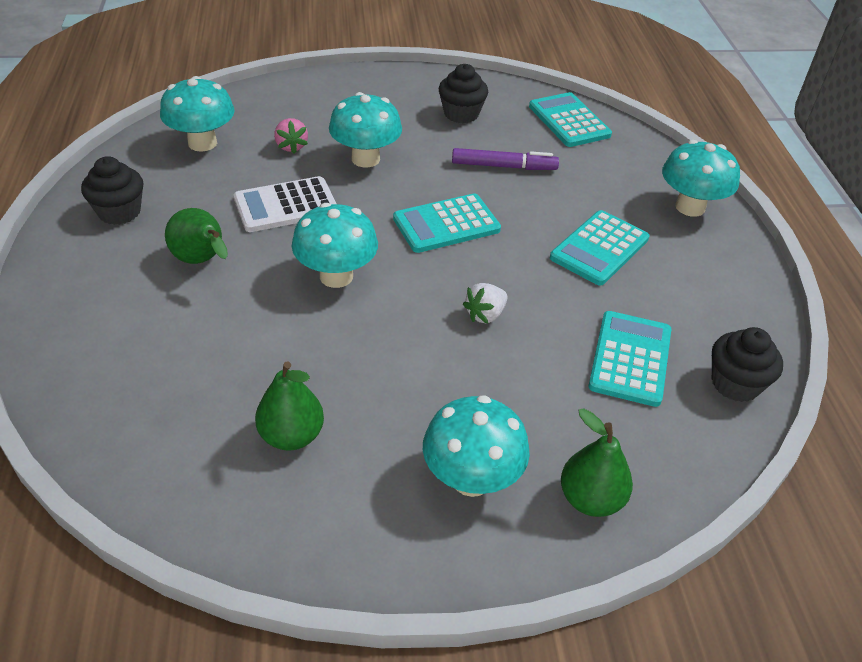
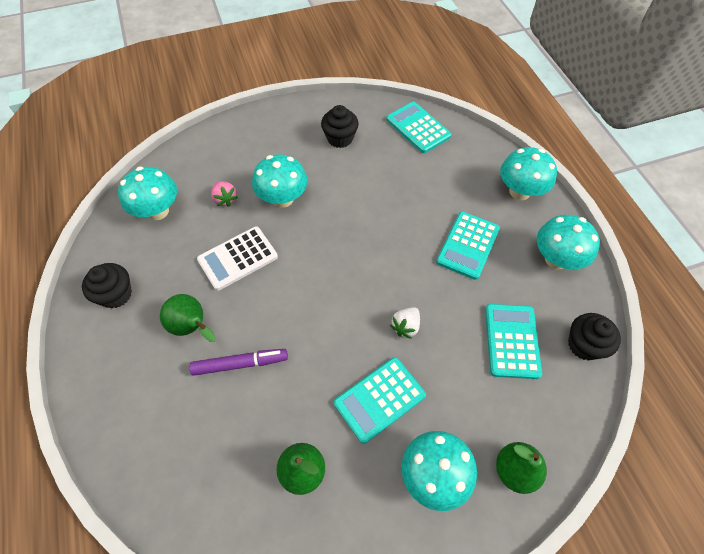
camera: 10 degrees left, 15 degrees up
turquoise mushroom [292,203,378,288] -> turquoise mushroom moved to [537,215,600,270]
turquoise calculator [393,193,501,253] -> turquoise calculator moved to [334,357,426,444]
purple marker [452,148,559,170] -> purple marker moved to [190,349,288,376]

